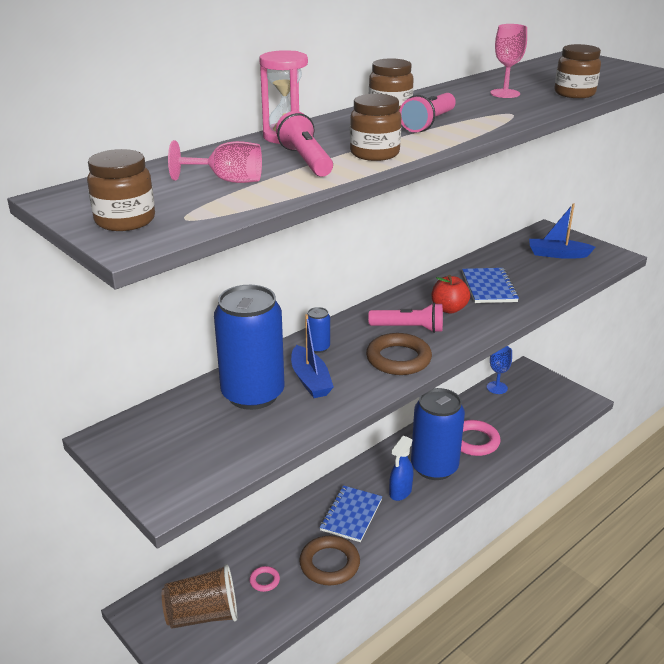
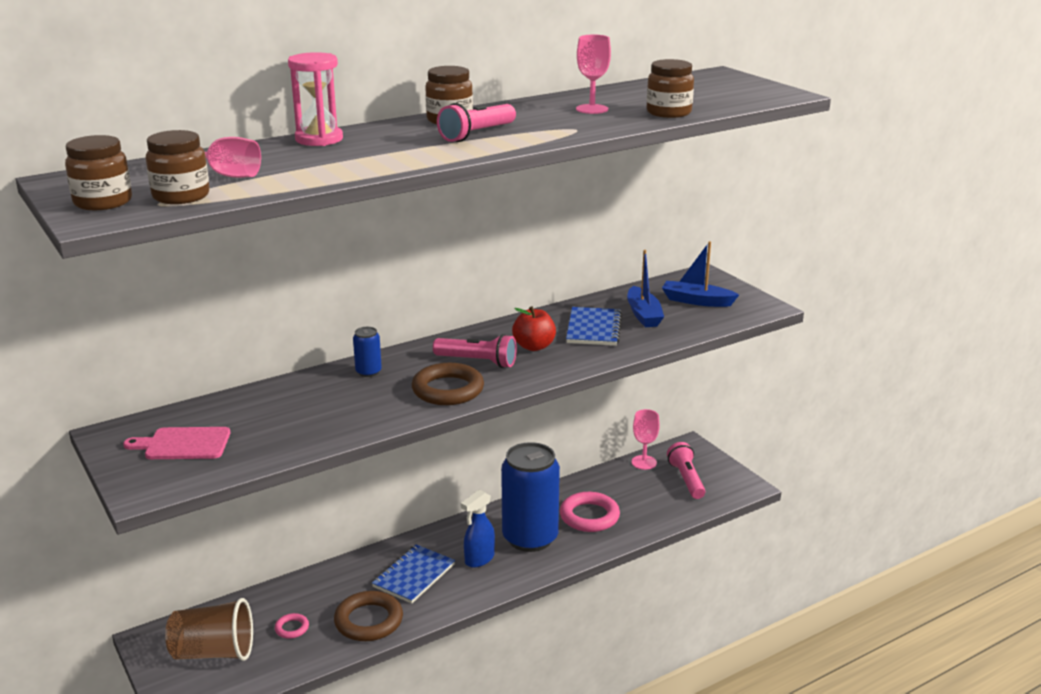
camera: 10 degrees right, 5 degrees down
blue can [214,285,285,410] -> none
pink flashlight [276,111,333,177] -> pink flashlight moved to [667,442,705,499]
blue boat [291,314,334,398] -> blue boat moved to [627,250,664,327]
brown jar [350,94,401,161] -> brown jar moved to [146,130,210,204]
blue goblet [487,346,512,394] -> pink goblet [632,409,660,470]
none -> pink cutting board [123,427,230,459]

